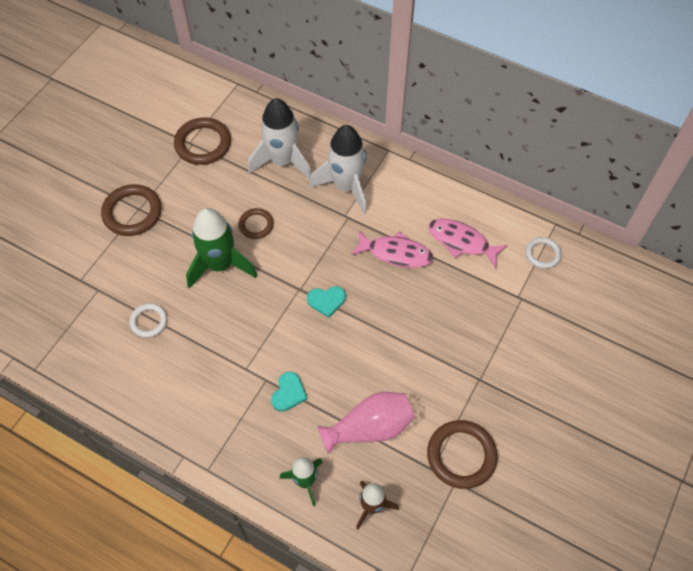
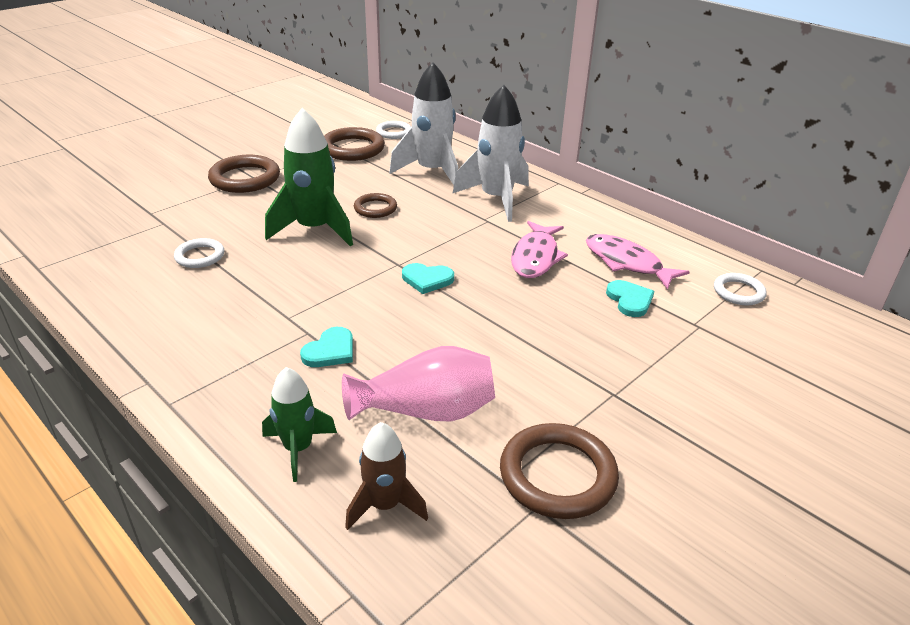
camera: 15 degrees right, 25 degrees down
pink fish [351,230,433,268] -> pink fish turned 75 degrees clockwise [511,221,568,278]
none -> white ring [376,121,411,139]
none -> turquoise heart [606,280,654,317]

